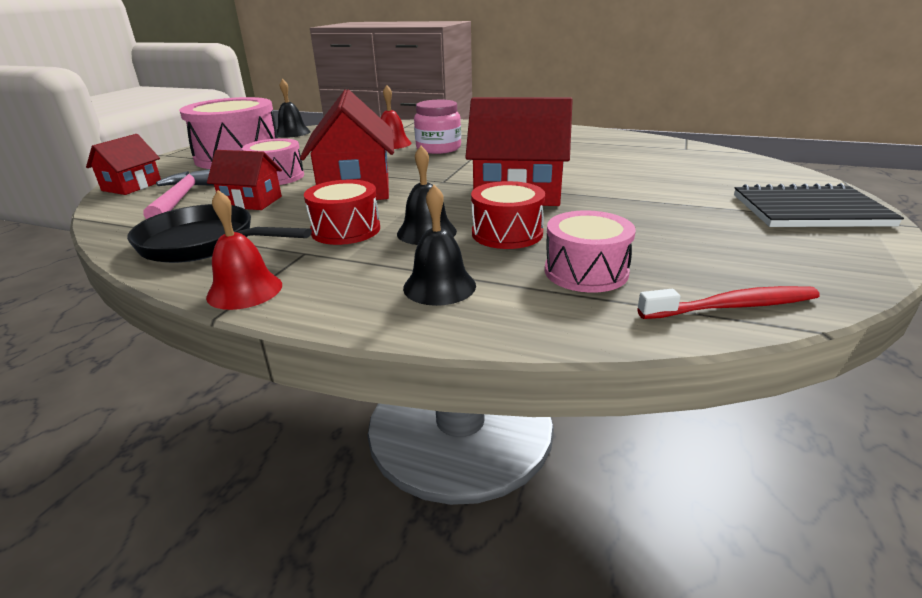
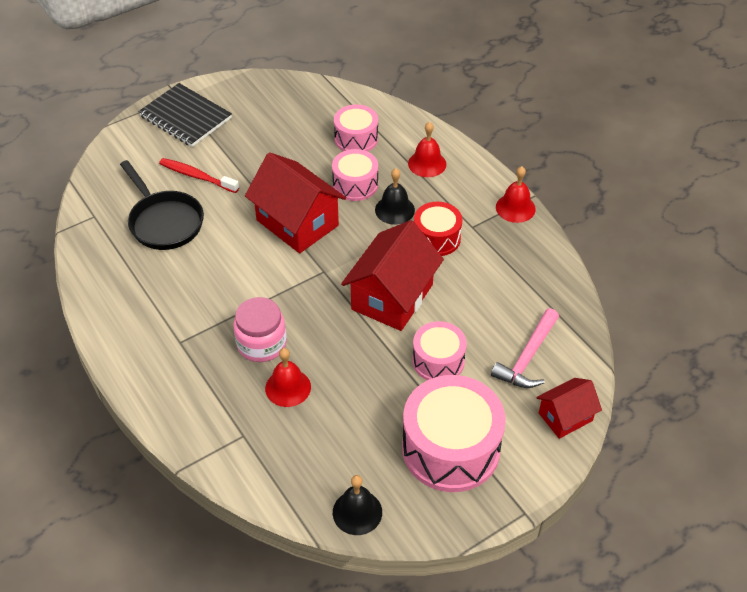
camera: 145 degrees left, 20 degrees up
black pan [127,204,312,263] -> black pan moved to [120,160,204,250]
red house [207,150,282,210] -> none
black bell [403,185,476,306] -> red bell [408,122,446,177]
red drum [471,181,545,249] -> pink drum [332,149,378,201]
red toothbrush [637,286,820,319] -> red toothbrush moved to [159,158,239,193]

